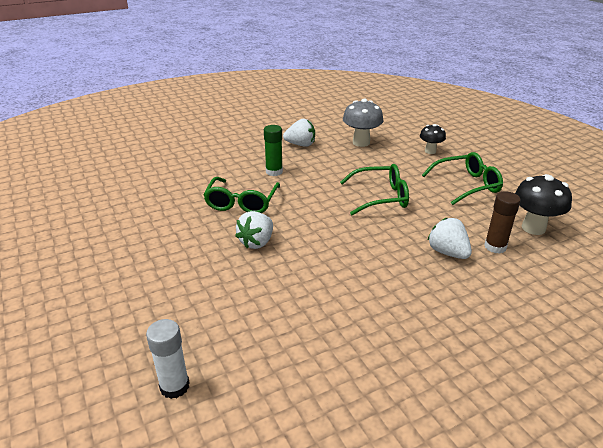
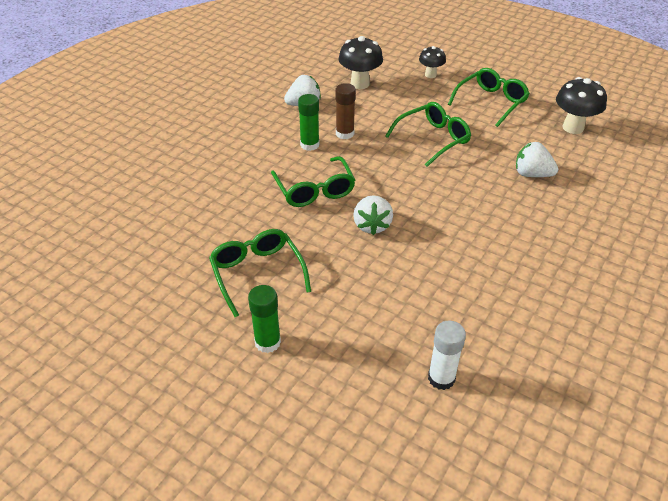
camera: 30 degrees left, 10 degrees up
grey mushroom [343,99,383,147] -> black mushroom [338,36,383,89]
brown glue stick [484,191,521,254] -> brown glue stick moved to [335,83,356,139]
none -> green glasses [209,229,311,317]
none -> green glue stick [248,285,281,353]

